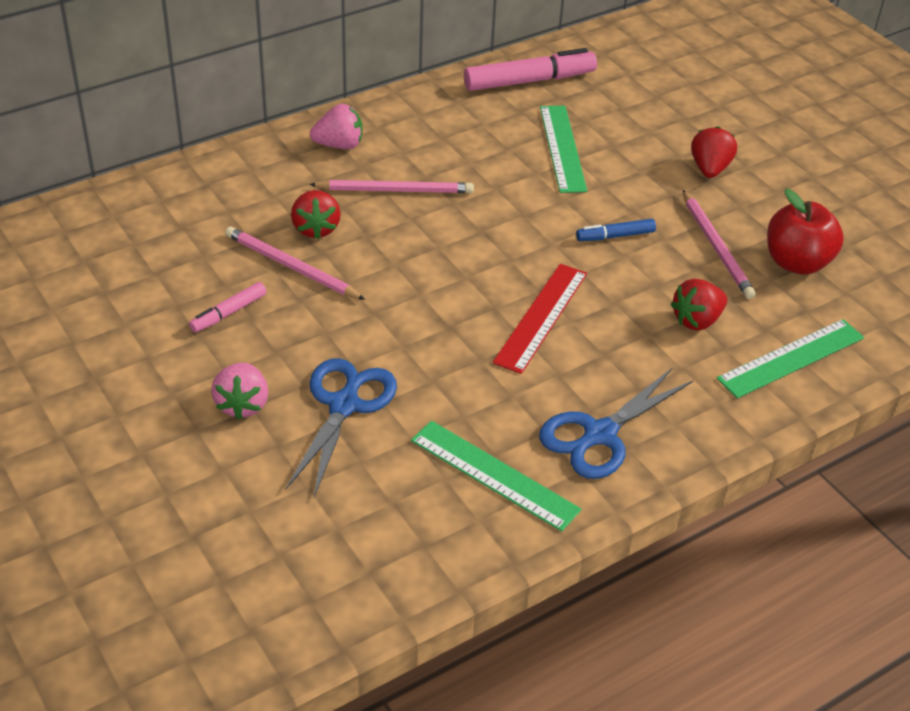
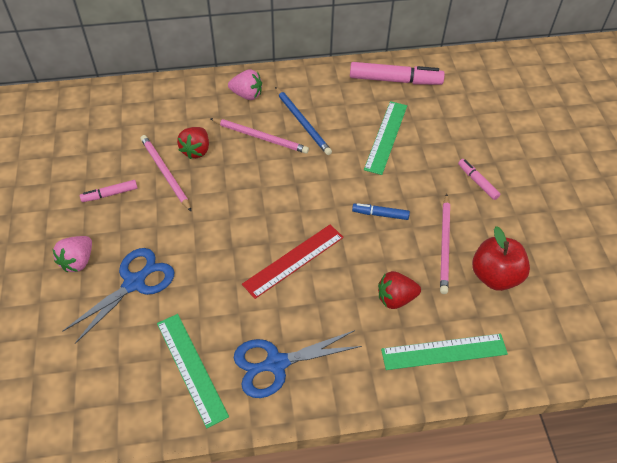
camera: 25 degrees right, 10 degrees up
red strawberry [691,126,737,178] -> pink marker [458,159,500,200]
none -> blue pencil [275,87,332,155]

